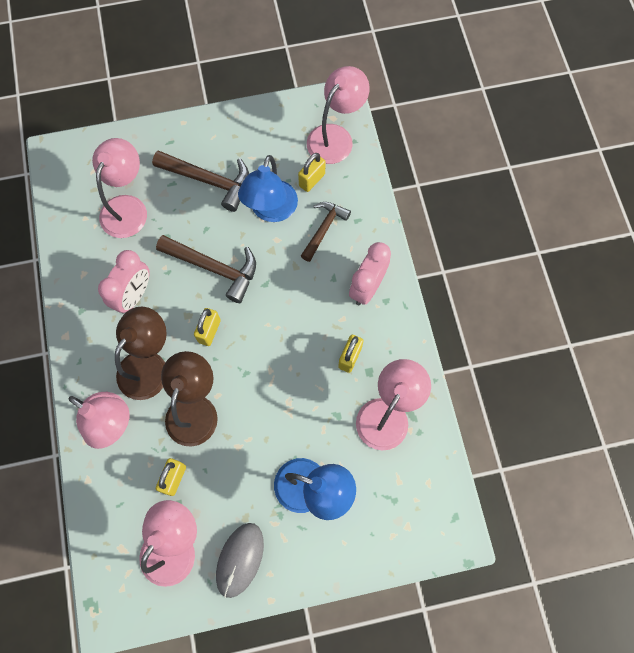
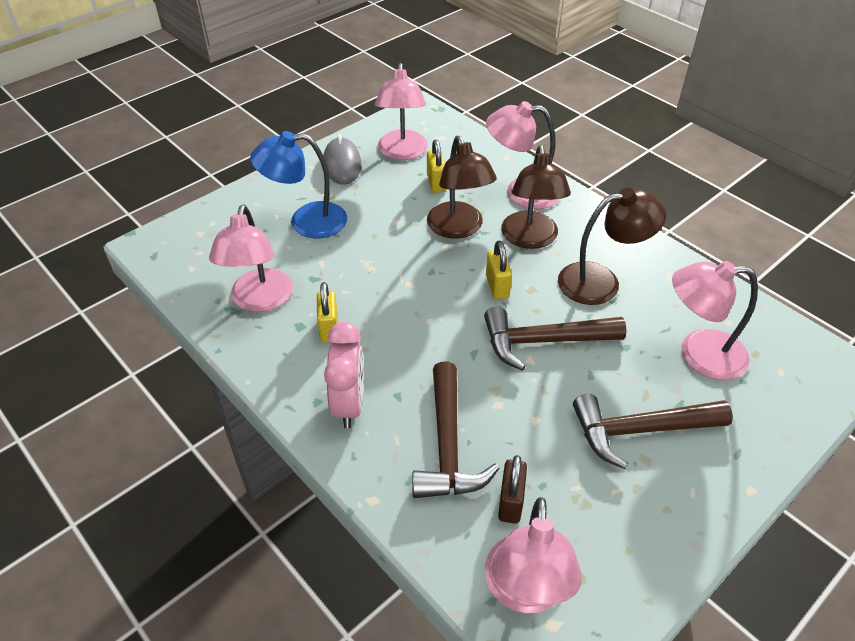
camera: 150 degrees right, 25 degrees down
pink lamp [92,138,147,238] -> pink lamp turned 105 degrees clockwise [672,261,758,380]
pink clock [98,250,150,314] -> brown lamp [558,187,666,305]
blue lamp [238,155,298,222] -> none
yellow padlock [298,153,326,192] -> brown padlock [498,455,527,524]
brown hammer [301,202,351,262] -> brown hammer [412,362,500,498], size x1.50

